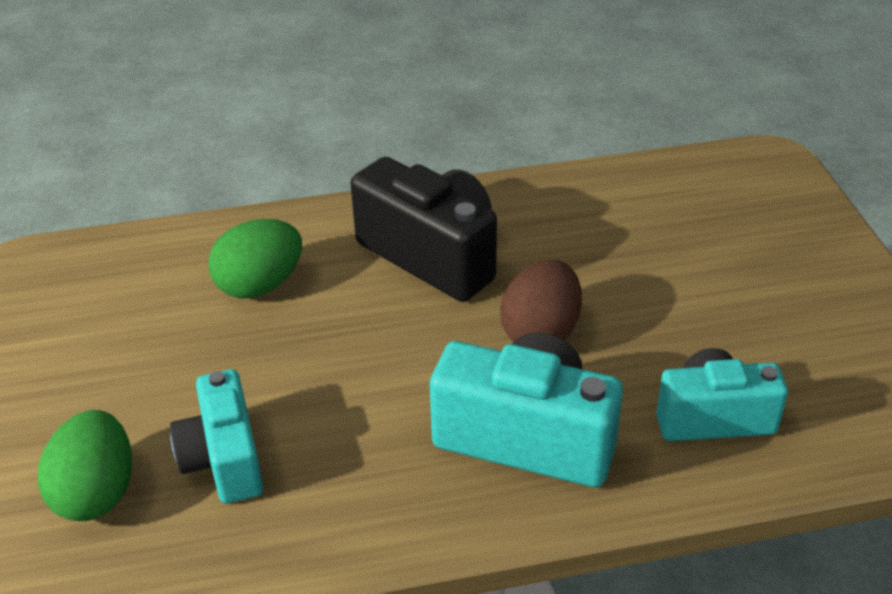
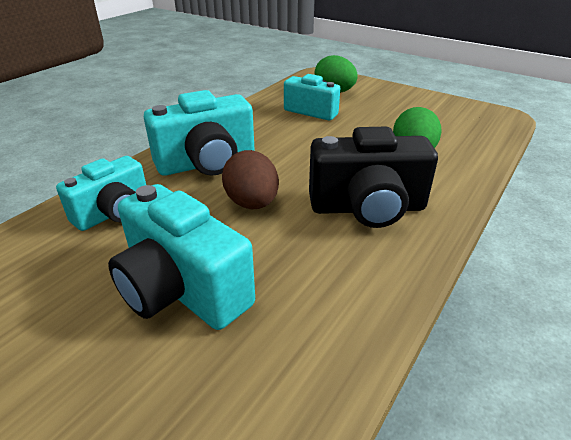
camera: 135 degrees right, 5 degrees down
none -> turquoise camera [108,184,255,330]

